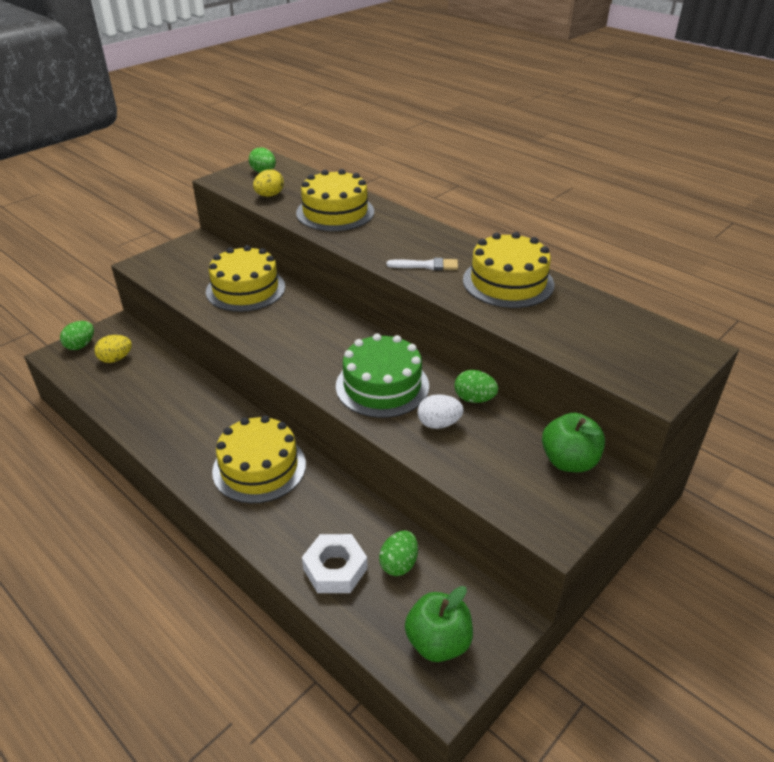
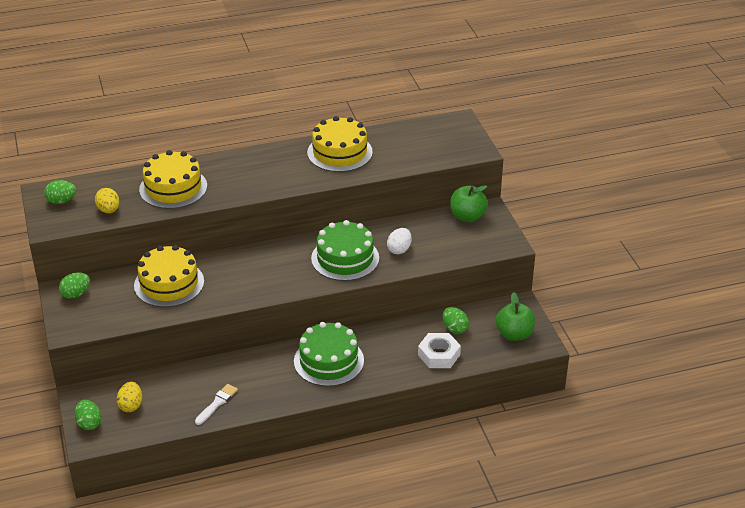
camera: 60 degrees left, 0 degrees up
yellow cake [212,415,306,503] -> green cake [294,322,364,386]
white brush [387,258,458,270] -> white brush moved to [195,384,238,425]
green egg [454,370,498,403] -> green egg moved to [59,272,90,299]

